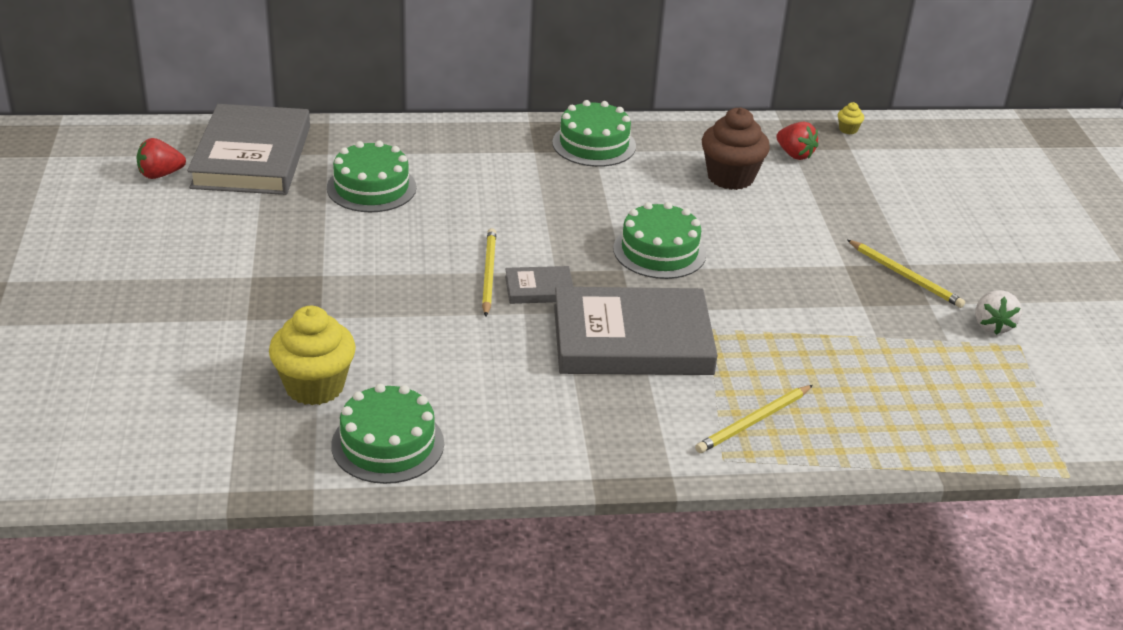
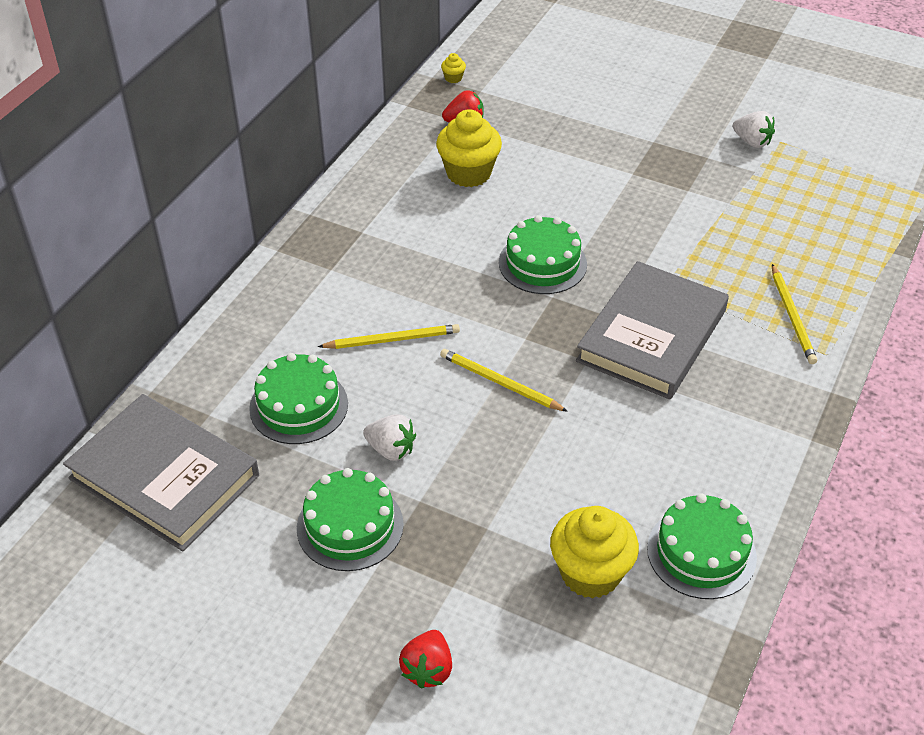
camera: 55 degrees left, 10 degrees up
red strawberry [137,138,186,179] -> red strawberry moved to [399,630,452,689]
grey book [505,266,573,304] -> none
green cake [552,100,636,167] -> green cake moved to [297,468,404,571]
brown cupcake [702,107,770,190] -> yellow cupcake [436,109,502,187]
yellow pencil [847,240,965,308] -> yellow pencil moved to [318,324,460,349]
none -> white strawberry [363,414,416,461]

